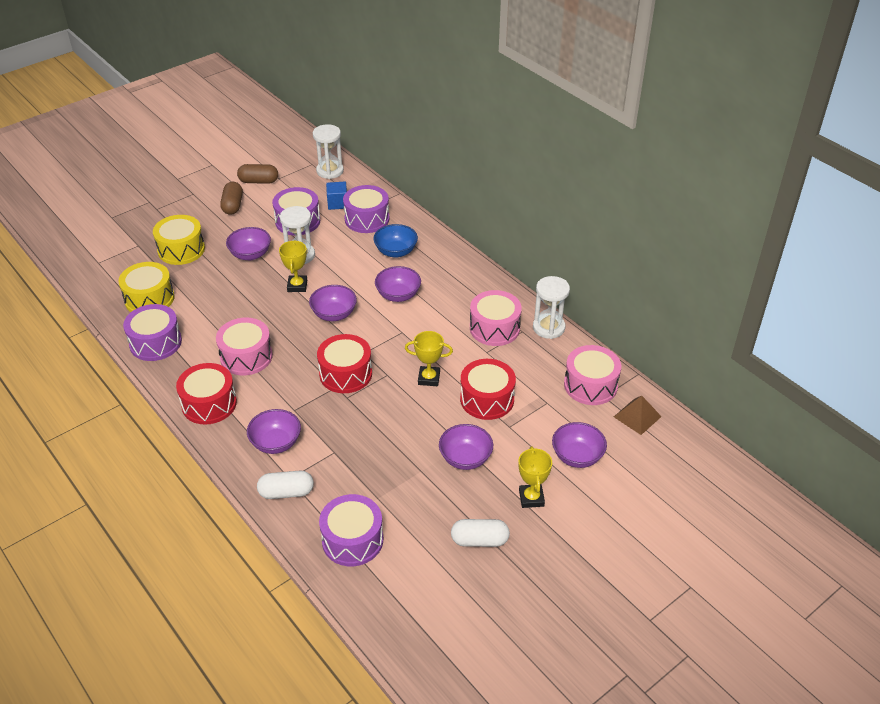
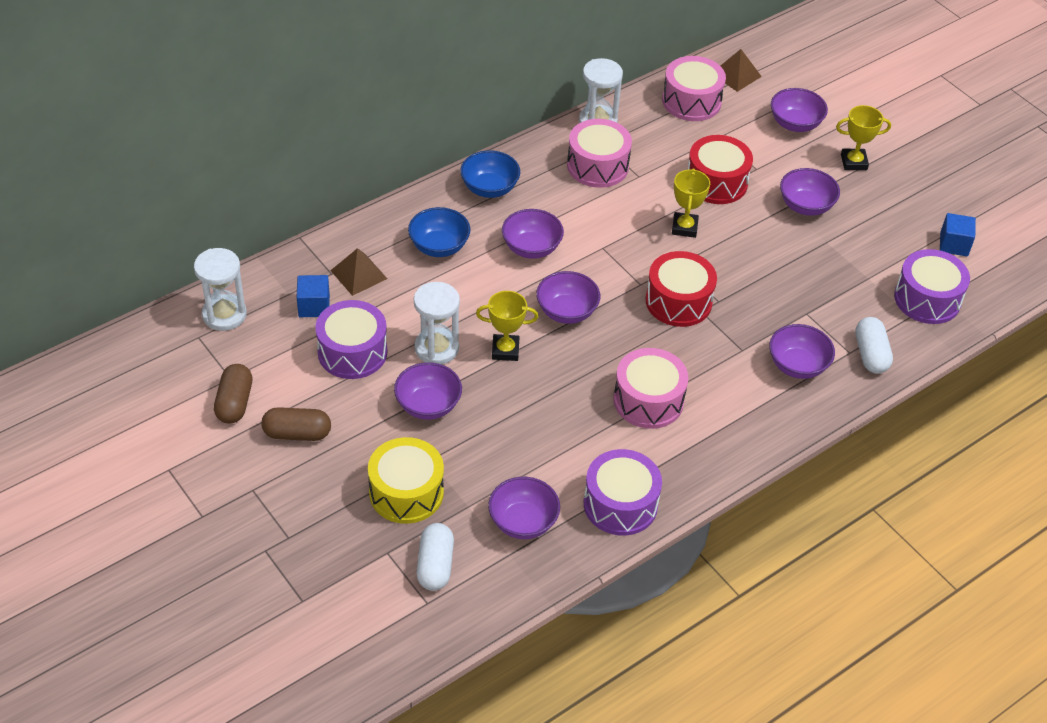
camera: 90 degrees left, 5 degrees up
yellow drum [118,262,175,312] -> purple bowl [488,477,560,539]
red drum [176,363,237,424] -> none
purple drum [343,185,390,233] -> brown pyramid [330,248,387,296]
white capsule [451,519,510,547] -> white capsule moved to [416,523,454,591]
none -> blue bowl [460,151,520,198]
none -> blue cube [940,213,976,256]

